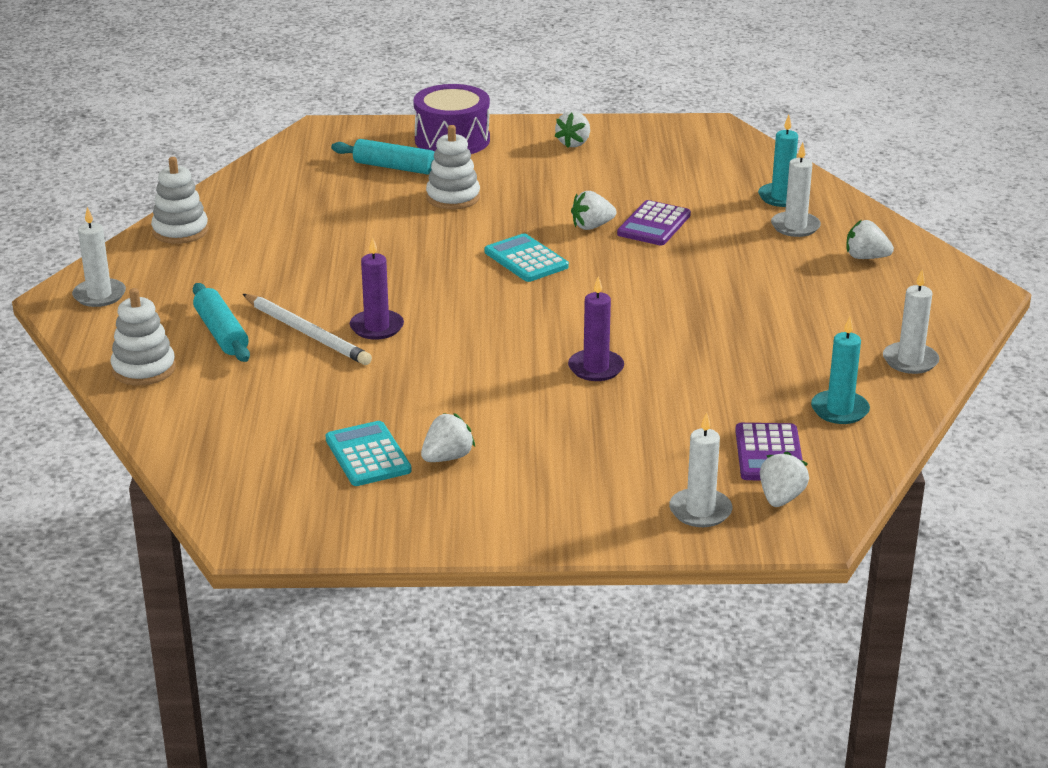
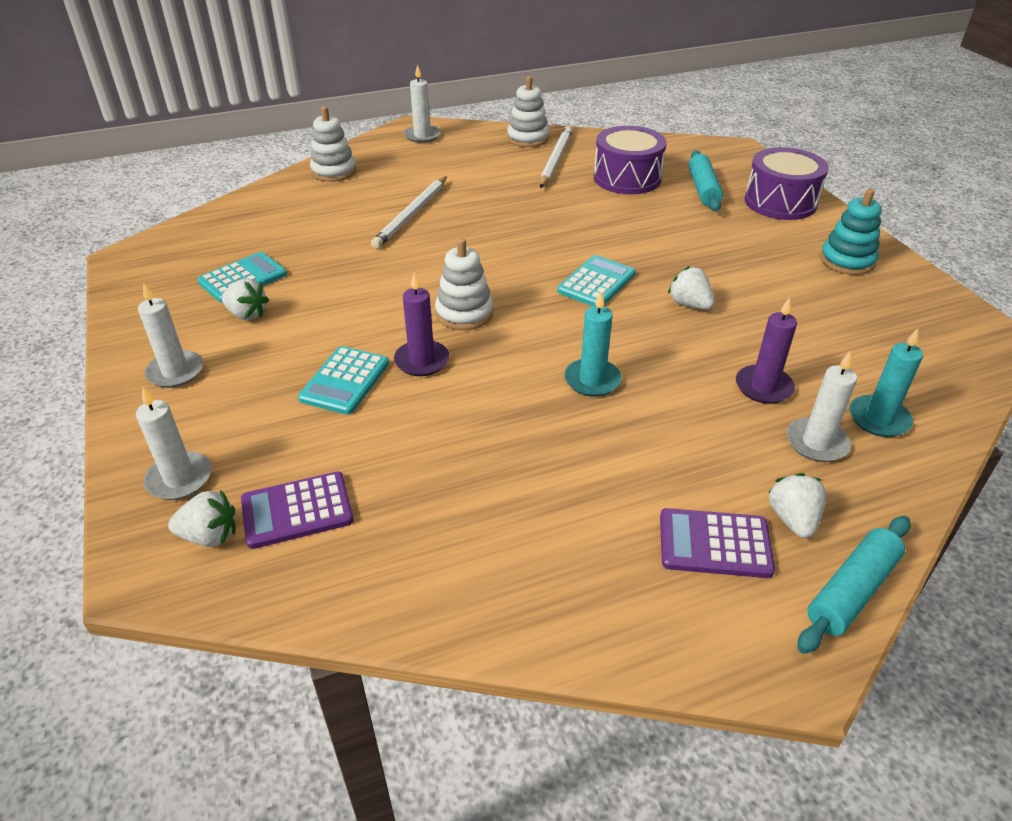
camera: 70 degrees right, 10 degrees up
turquoise rolling pin [193,283,250,362] -> turquoise rolling pin moved to [797,516,910,654]
purple candle [350,237,404,340] -> purple candle moved to [736,297,797,404]
white stacking toy [426,125,480,210] -> white stacking toy moved to [435,238,493,330]
white strawberry [554,111,590,148] -> turquoise stacking toy [820,189,882,275]
purple calculator [617,200,691,245] -> purple calculator moved to [660,508,775,578]
turquoise candle [811,317,870,424] -> turquoise candle moved to [564,291,621,397]
white candle [883,269,939,374] -> white candle moved to [138,283,203,388]
none -> turquoise calculator [298,346,389,415]
none -> white pencil [540,126,572,188]
none -> purple drum [594,126,667,194]

